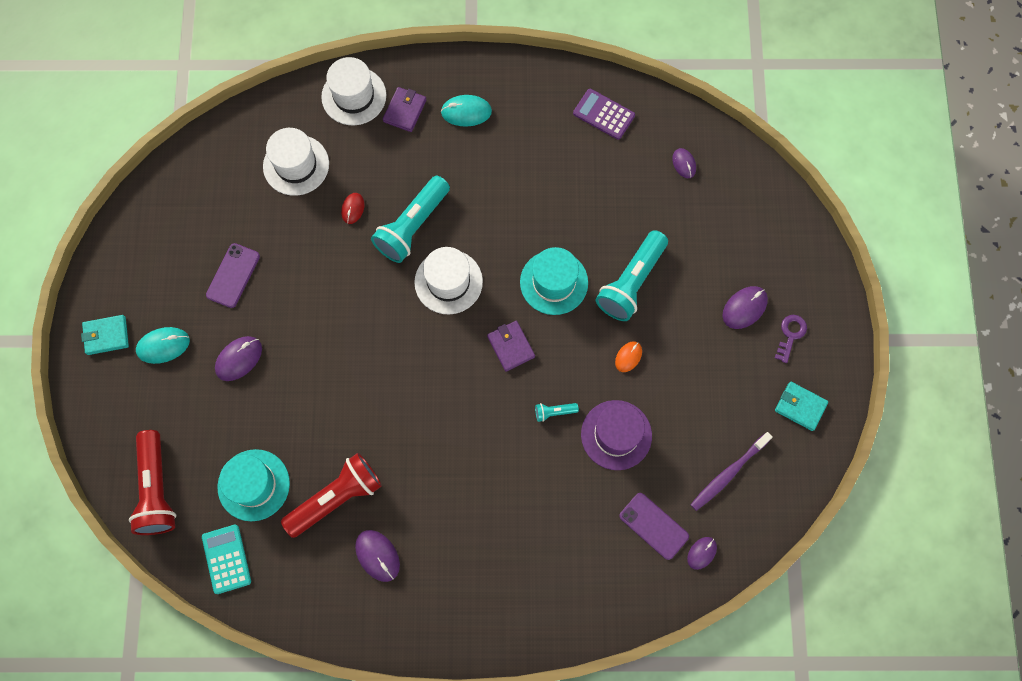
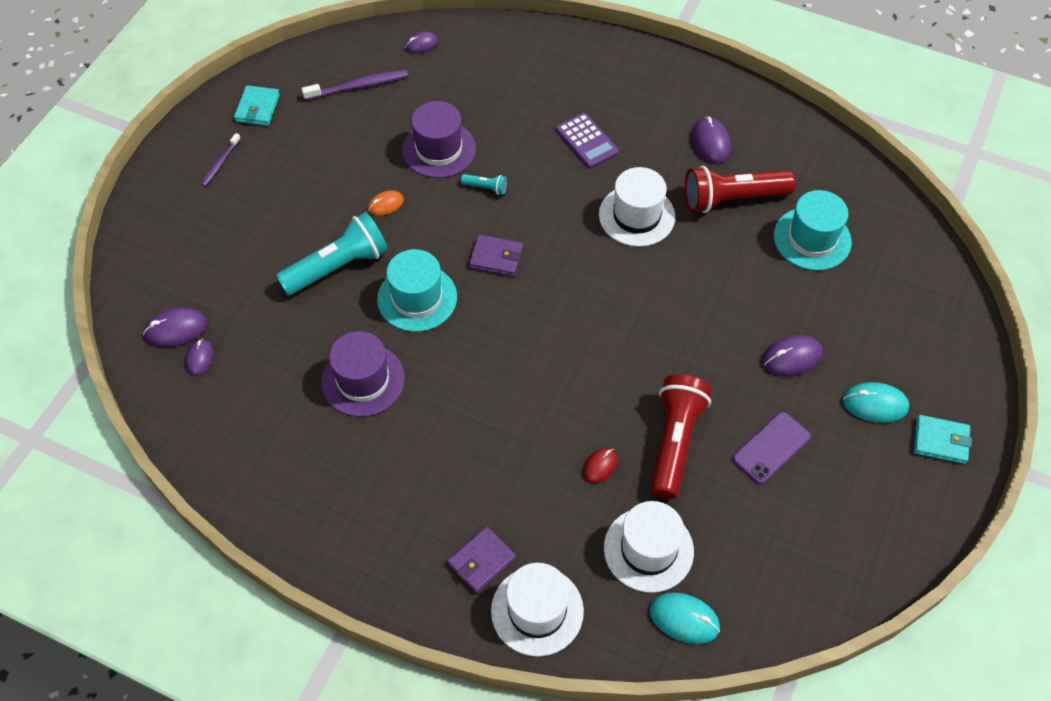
camera: 155 degrees left, 15 degrees down
red flashlight [129,430,176,535] -> red flashlight moved to [650,374,712,499]
turquoise calculator [202,525,251,594] -> none
turquoise flashlight [371,176,450,263] -> none
white hat [414,247,483,314] -> white hat moved to [599,167,675,247]
turquoise mouse [441,95,492,127] -> turquoise mouse moved to [650,592,720,644]
purple wallet [487,321,535,371] -> purple wallet turned 75 degrees counterclockwise [469,234,523,277]
purple calculator [573,89,635,140] -> purple calculator moved to [556,113,619,168]
purple phone [619,493,689,560] -> none
purple mouse [722,286,768,329] -> purple mouse moved to [143,308,207,347]
purple key [775,315,807,363] -> purple toothbrush [201,133,241,186]
turquoise wallet [775,382,828,431] -> turquoise wallet turned 45 degrees clockwise [234,85,280,126]
none -> purple hat [321,331,405,417]

